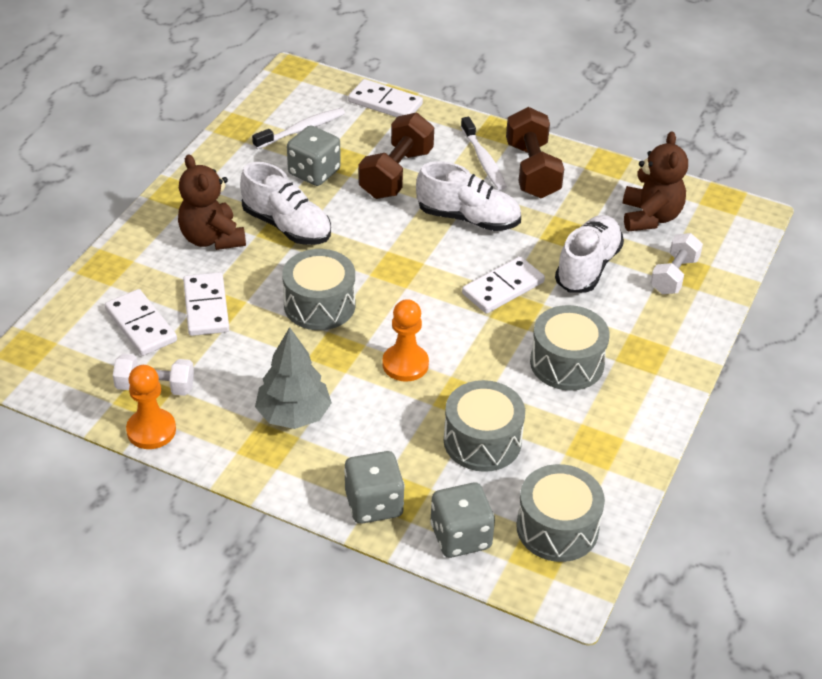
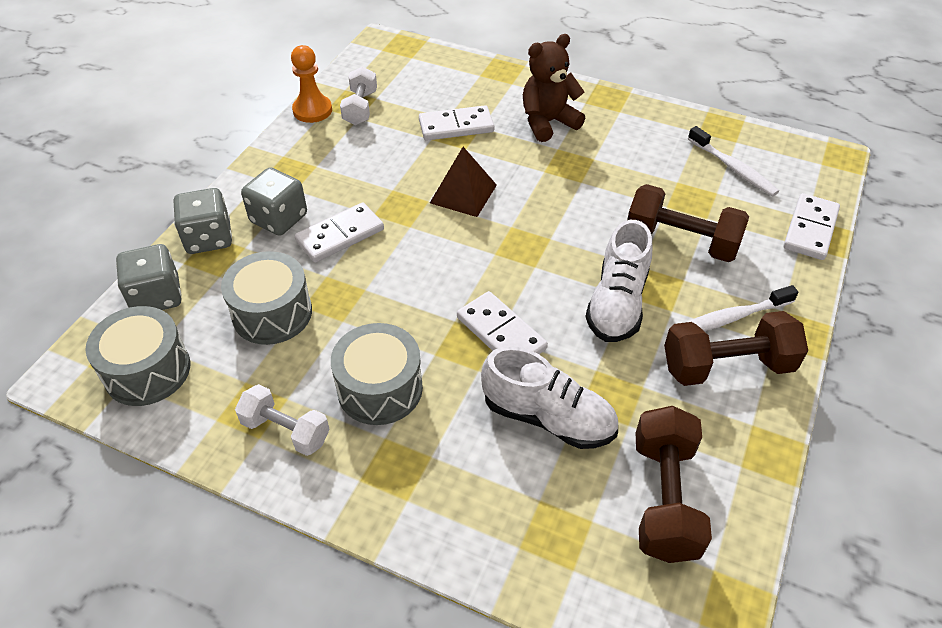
camera: 90 degrees right, 5 degrees up
white domino [105,289,177,356] -> white domino moved to [295,202,384,263]
white shoe [240,162,331,245] -> none
grey tree [255,327,332,429] -> none
grey drum [282,249,355,330] -> brown pyramid [430,147,497,217]
grey dice [287,125,341,186] -> grey dice moved to [241,167,307,236]
orange pawn [382,299,429,382] -> none
brown teddy bear [623,131,688,231] -> brown dumbbell [636,406,712,563]
white dumbbell [650,233,703,294] -> white dumbbell moved to [235,384,330,456]

